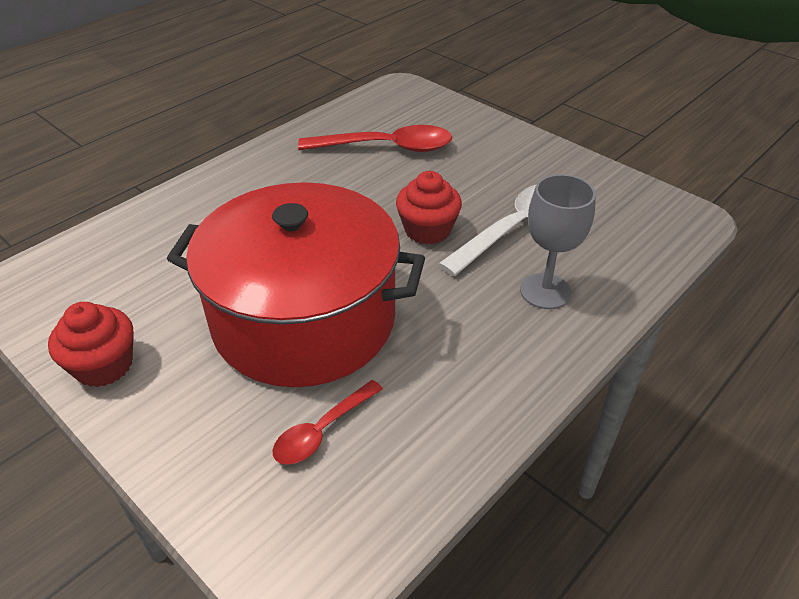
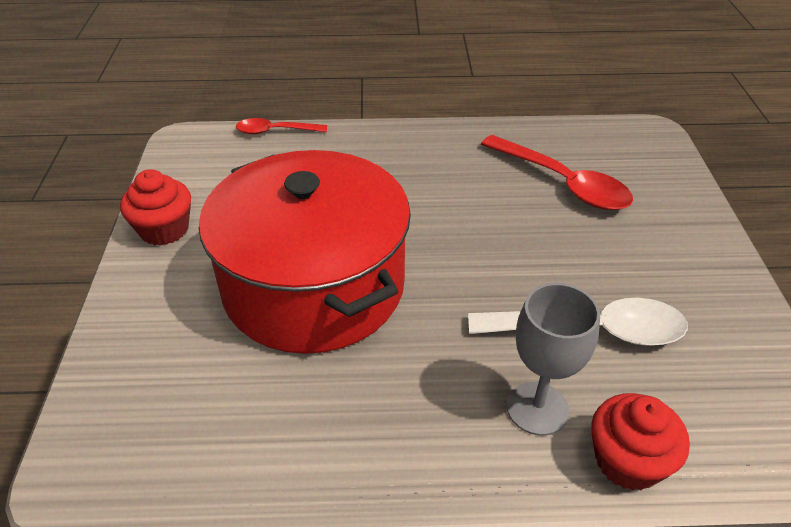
camera: 45 degrees right, 0 degrees up
red spoon [272,380,383,465] -> red spoon moved to [236,118,327,134]
red cupcake [396,171,462,245] -> red cupcake moved to [591,393,690,491]

